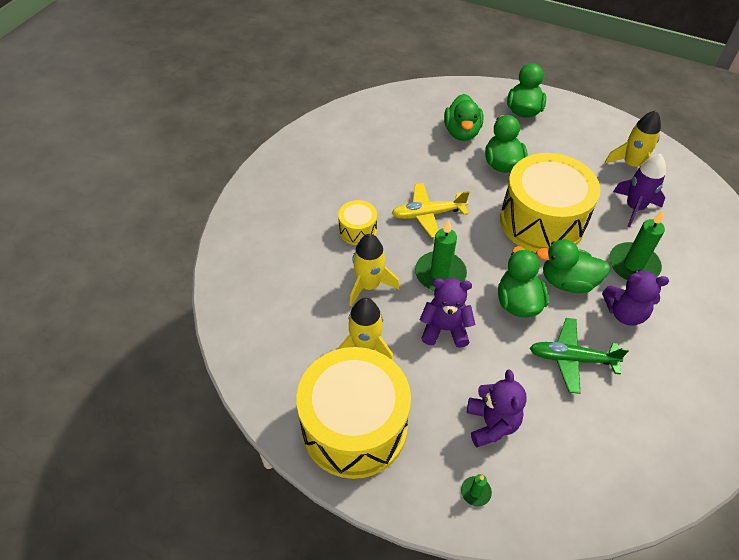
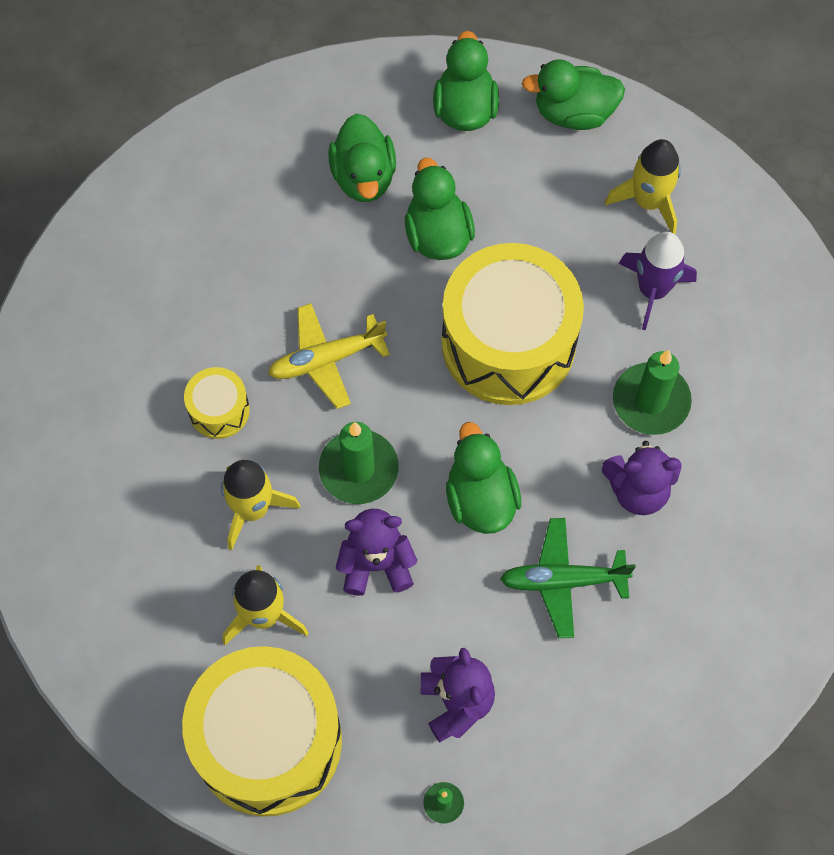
camera: 10 degrees left, 15 degrees up
green duck [536,239,610,293] -> green duck moved to [522,59,625,130]

